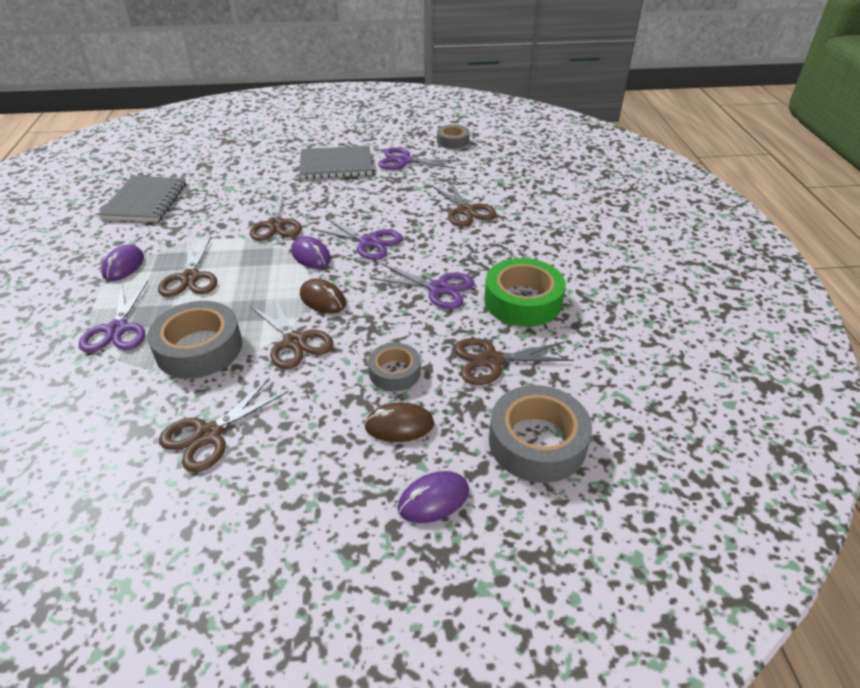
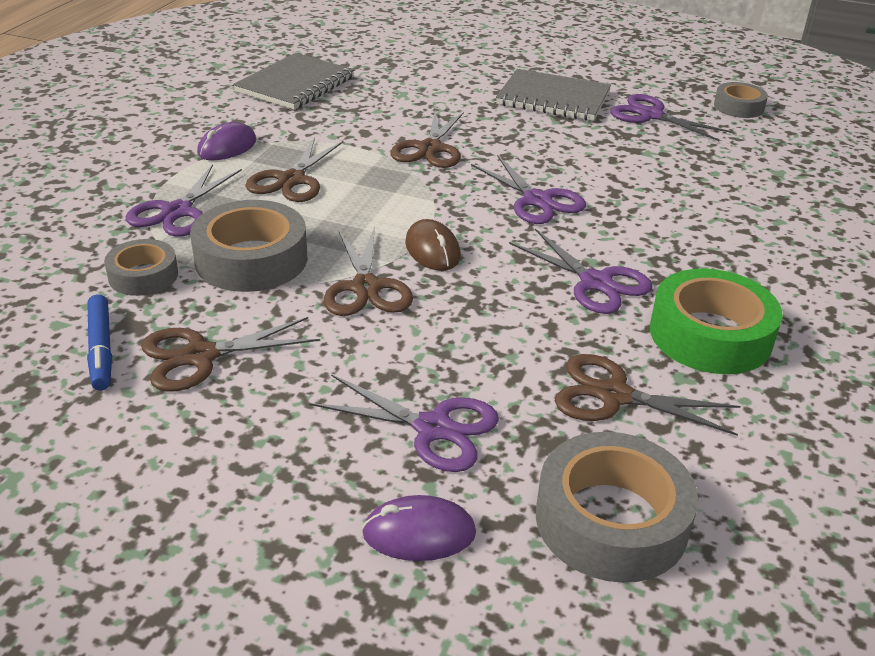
camera: 25 degrees right, 5 degrees down
purple mouse [291,236,331,269] -> none
brown mouse [364,402,434,442] -> purple scissors [309,374,499,472]
grey tape [368,343,421,391] -> grey tape moved to [104,239,178,296]
brown scissors [431,181,497,227] -> none
none -> blue marker [87,294,112,390]

